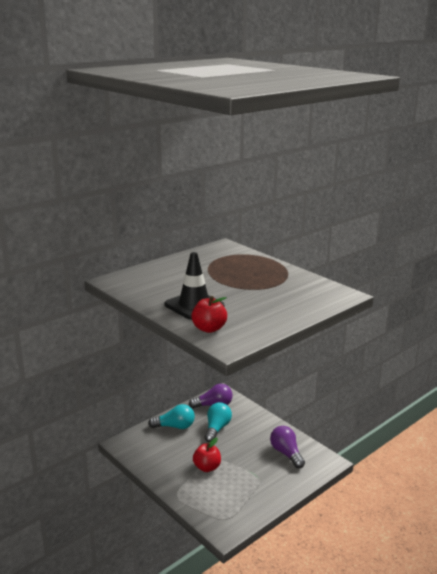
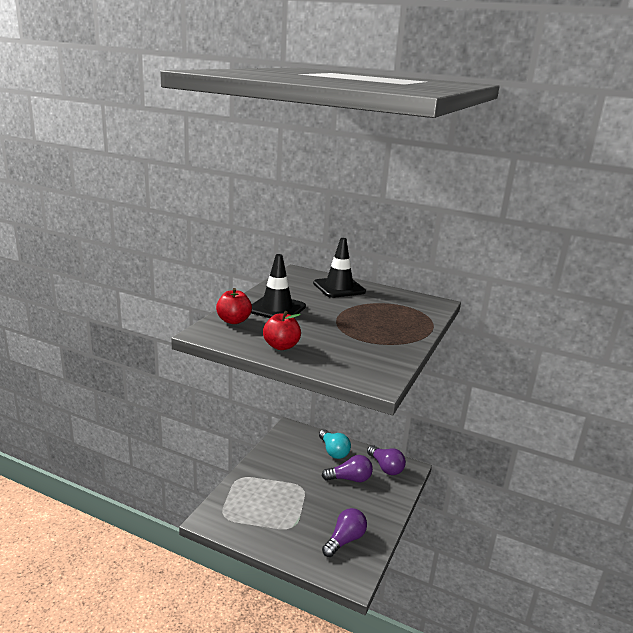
camera: 65 degrees right, 0 degrees up
red apple [193,438,221,472] -> red apple moved to [263,311,301,350]
turquoise light bulb [205,402,232,443] -> purple light bulb [322,455,373,482]
none -> black traffic cone [313,238,366,298]

